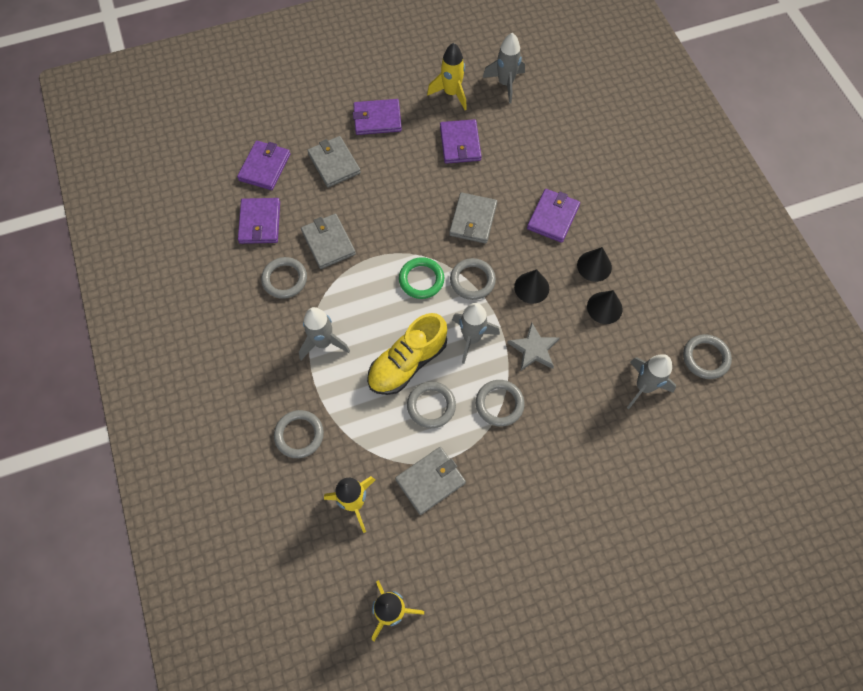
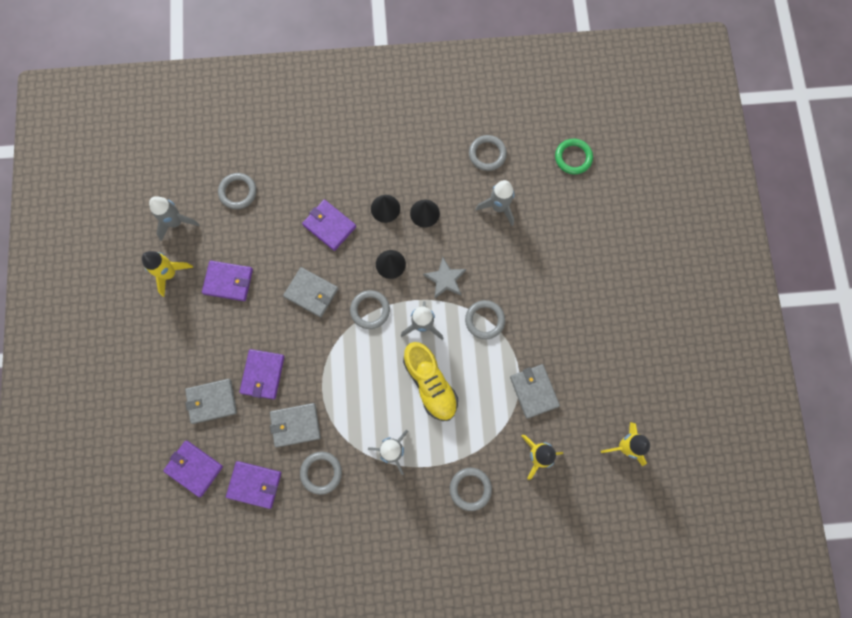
camera: 75 degrees left, 10 degrees up
purple wallet [353,99,402,135] -> purple wallet moved to [240,349,285,399]
green ring [399,257,444,299] -> green ring moved to [555,139,593,174]
grey ring [407,381,456,428] -> grey ring moved to [218,173,257,209]

